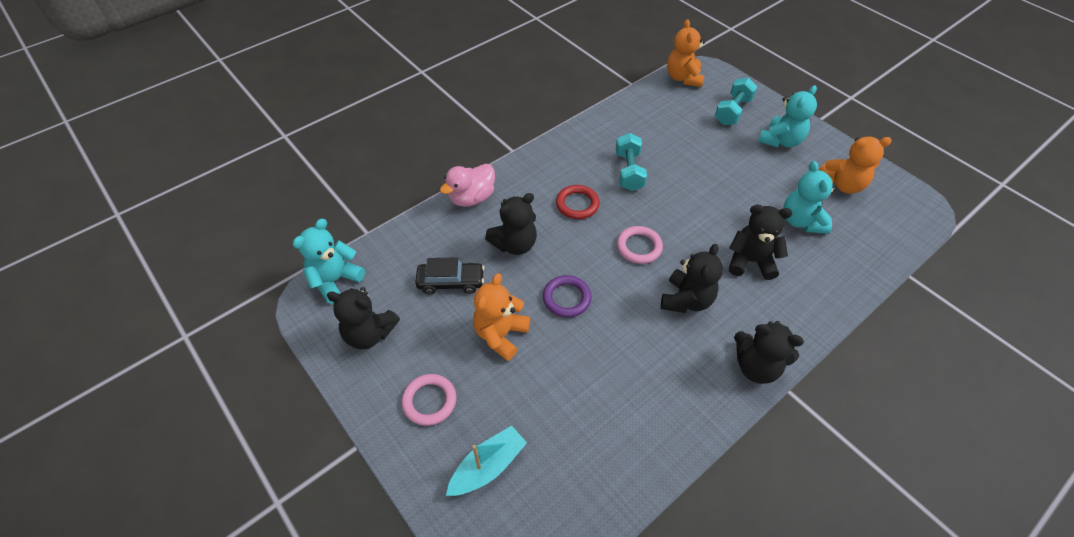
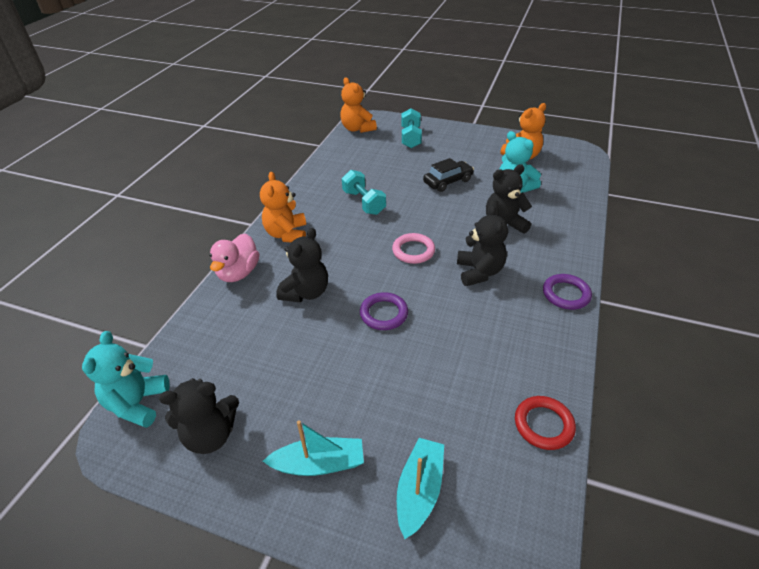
camera: 30 degrees left, 10 degrees down
pink ring [402,374,456,426] -> turquoise boat [263,421,364,476]
black car [415,257,484,294] -> black car moved to [423,158,474,192]
orange teddy bear [473,273,530,361] -> orange teddy bear moved to [260,172,306,243]
red ring [556,185,600,219] -> red ring moved to [515,396,576,450]
black teddy bear [734,321,804,384] -> purple ring [543,274,592,310]
turquoise teddy bear [758,85,817,148] -> none

